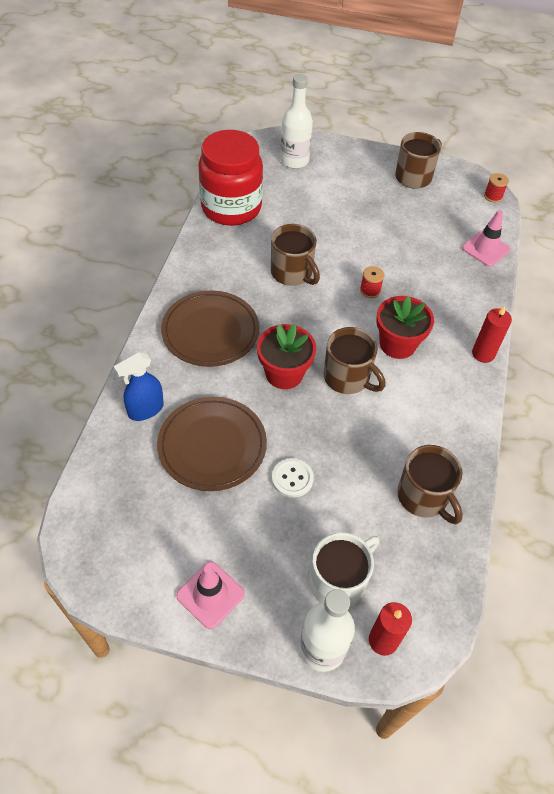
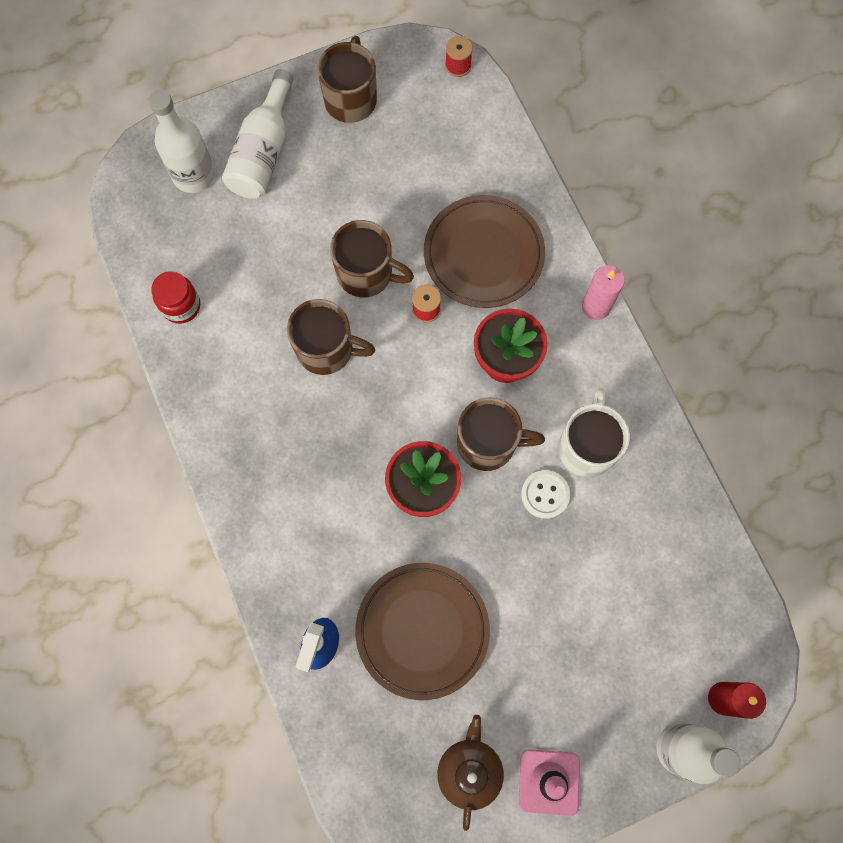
camera: 35 degrees left, 20 degrees up
brown plate [161,290,259,367] -> brown plate moved to [424,195,545,308]
red jar [198,130,263,226] -> red jar [151,271,200,324], size x0.46
white button [272,458,314,498] -> white button moved to [521,470,570,519]
white mug [309,532,379,607] -> white mug moved to [558,388,630,477]
brown mug [397,445,463,524] -> brown mug moved to [330,220,414,297]
pink traffic cone [462,210,510,267] -> none
red candle [472,306,512,363] -> pink candle [582,265,625,320]
none -> white bottle [222,69,293,199]
none -> brown teapot [437,715,504,831]

